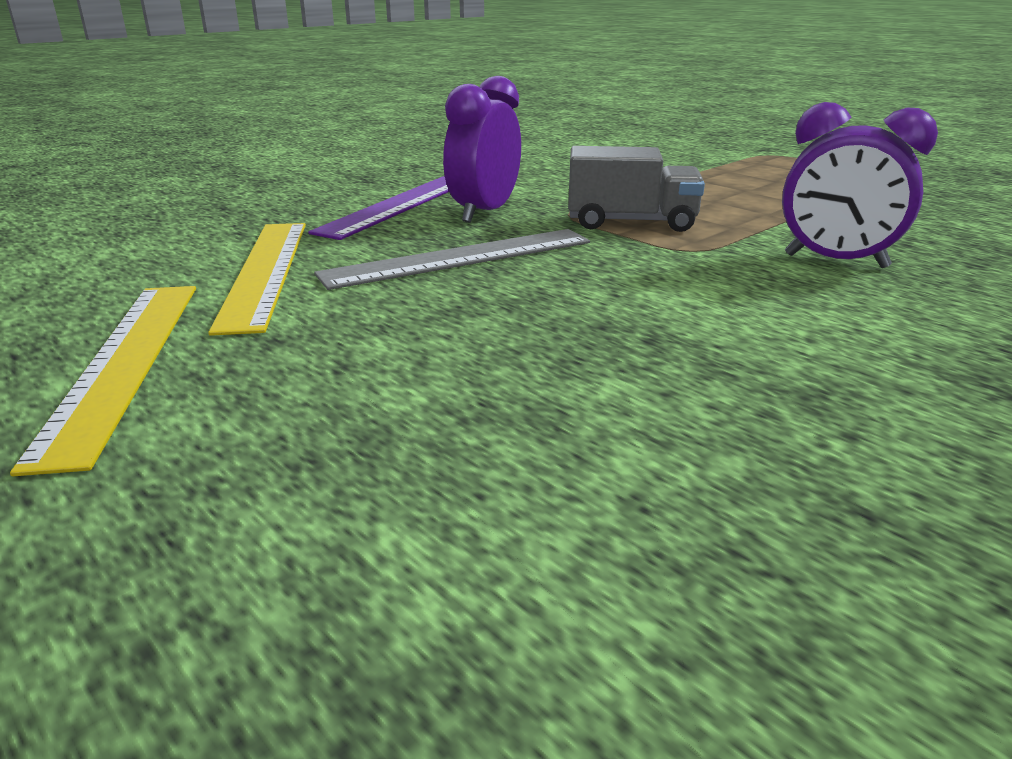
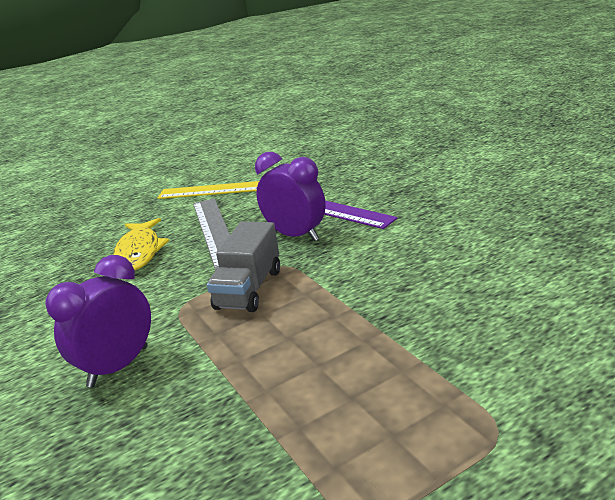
camera: 105 degrees right, 0 degrees up
yellow ruler [10,286,196,476] -> none
none -> yellow fish [113,218,169,270]

